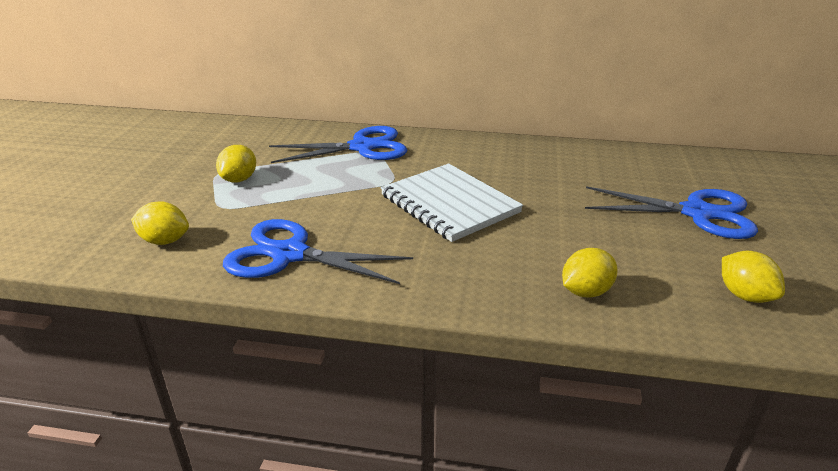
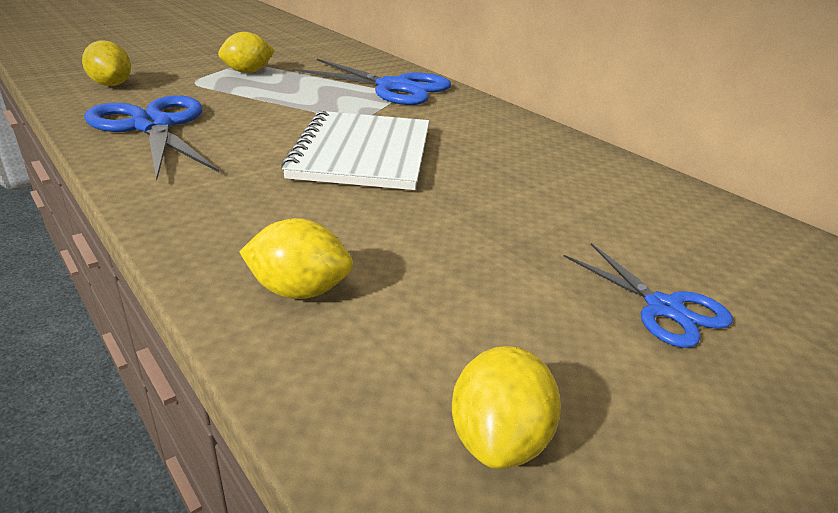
camera: 40 degrees right, 0 degrees up
blue scissors [585,186,758,239] -> blue scissors [564,243,733,348], size x0.56

